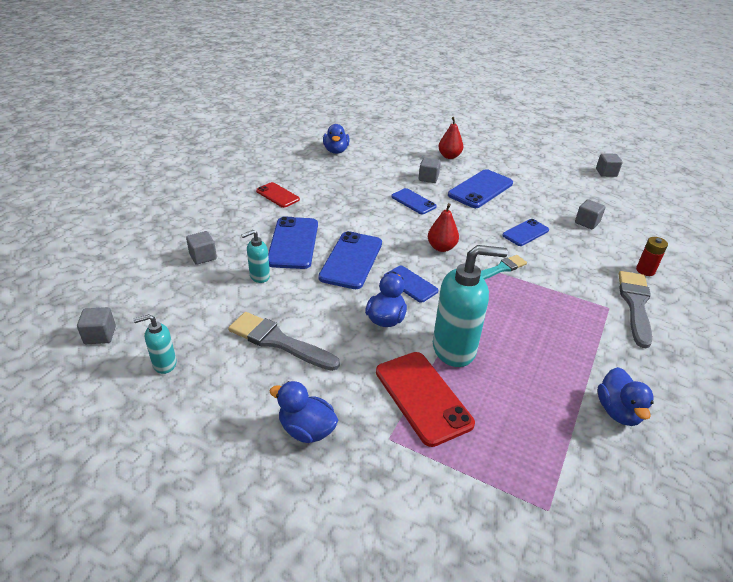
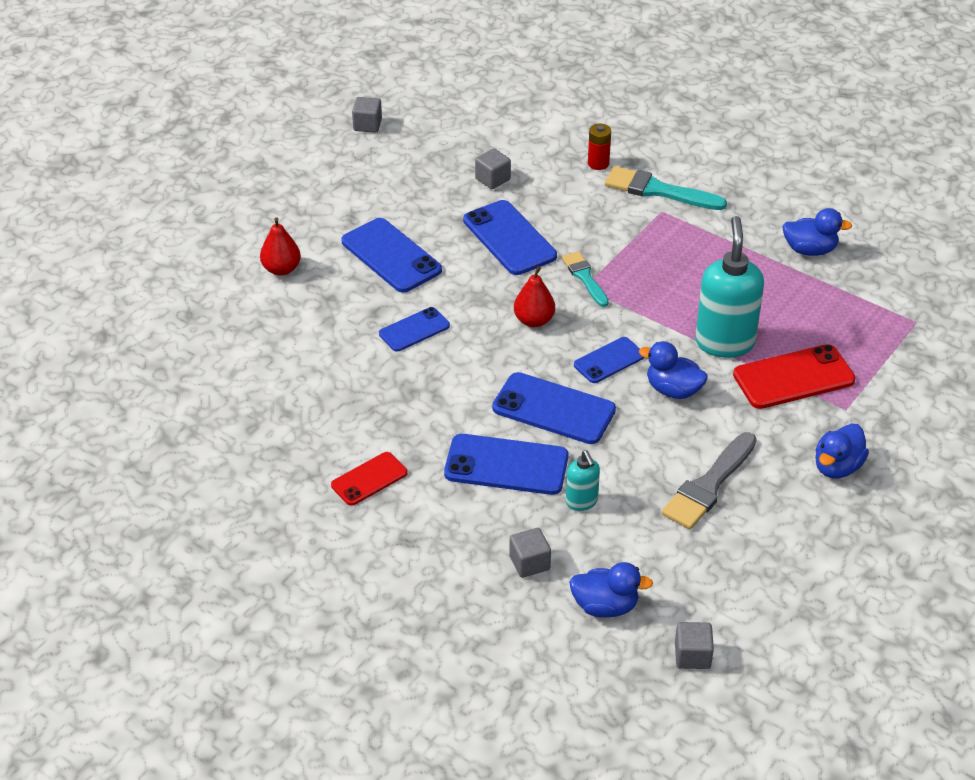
camera: 80 degrees left, 5 degrees up
turquoise soap dispenser [133,314,177,374] -> none
blue duck [323,124,350,154] -> blue duck moved to [569,562,653,618]
grey cube [419,157,441,183] -> none
blue phone [502,219,549,246] -> blue phone [463,200,557,275], size x1.64
grey brush [618,271,652,348] -> turquoise brush [605,166,727,210]

